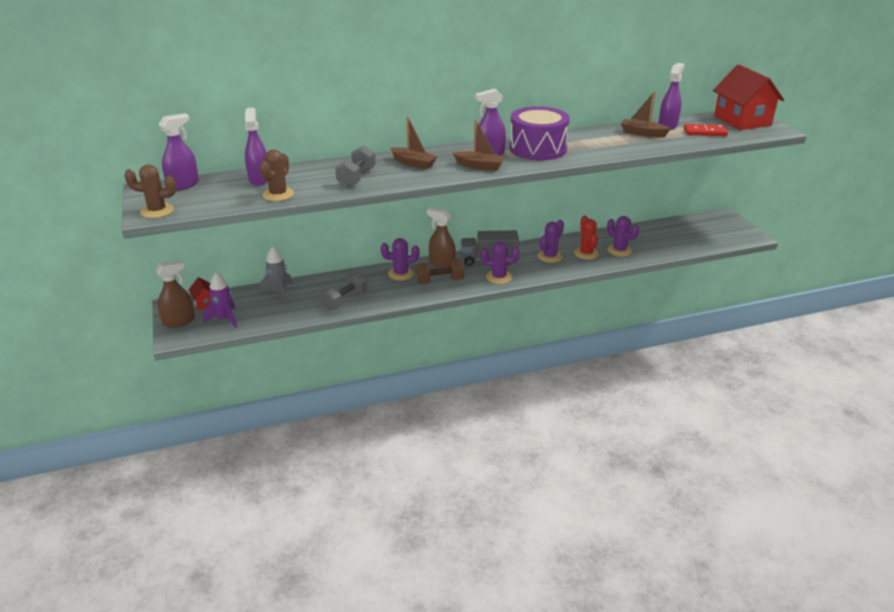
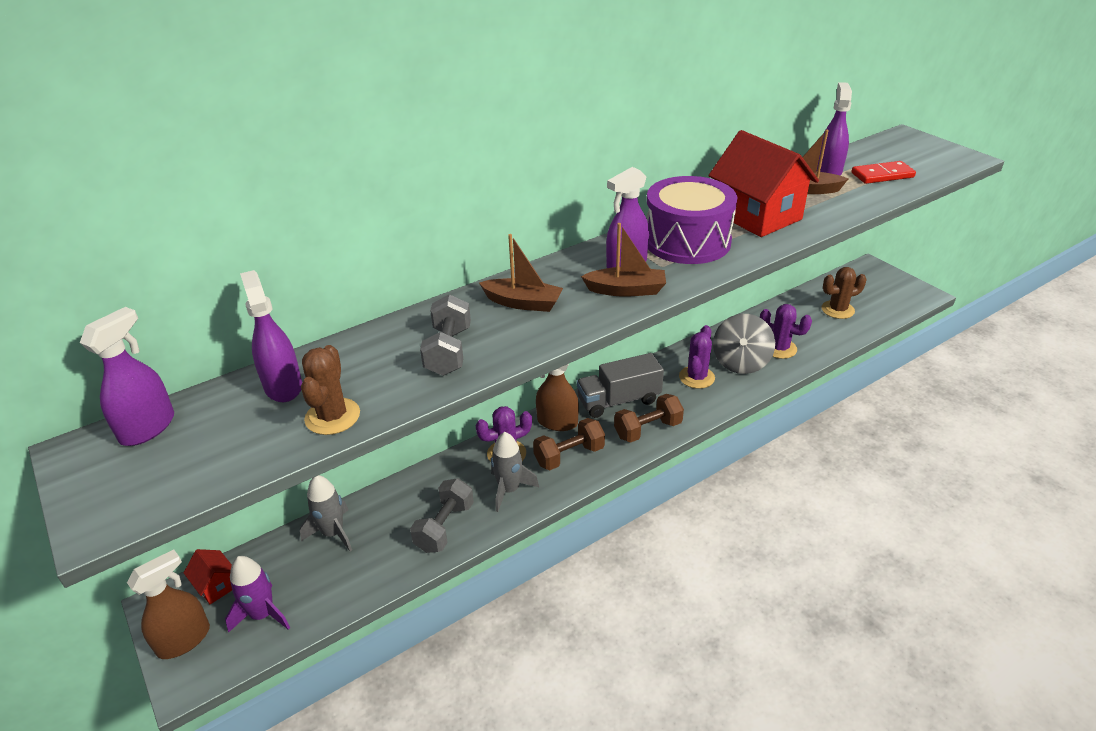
camera: 15 degrees left, 5 degrees up
brown cactus [124,165,176,218] -> brown cactus moved to [821,267,866,319]
purple cactus [481,241,520,284] -> brown dumbbell [614,394,684,443]
red cactus [574,216,599,260] -> grey spinning top [713,314,775,374]
red house [713,65,784,130] -> red house moved to [708,130,819,237]
none -> grey rocket [491,432,539,512]

